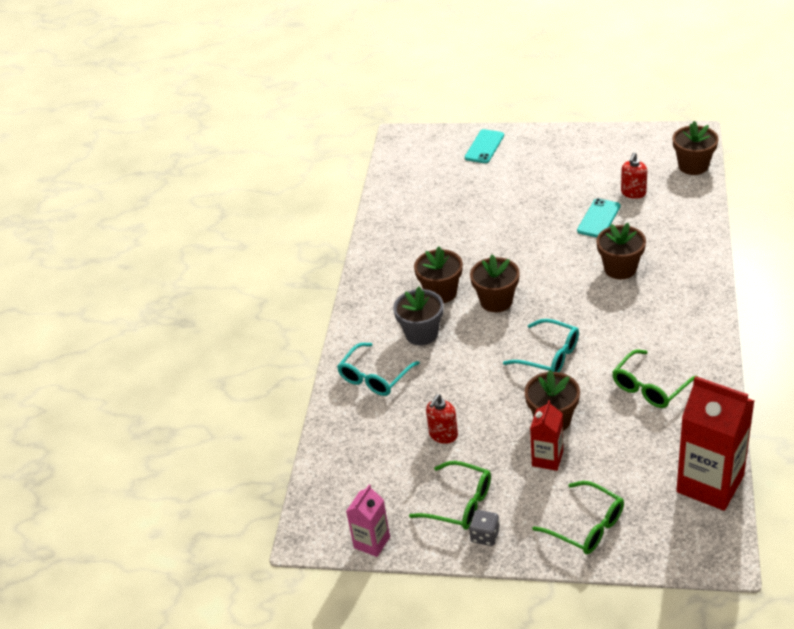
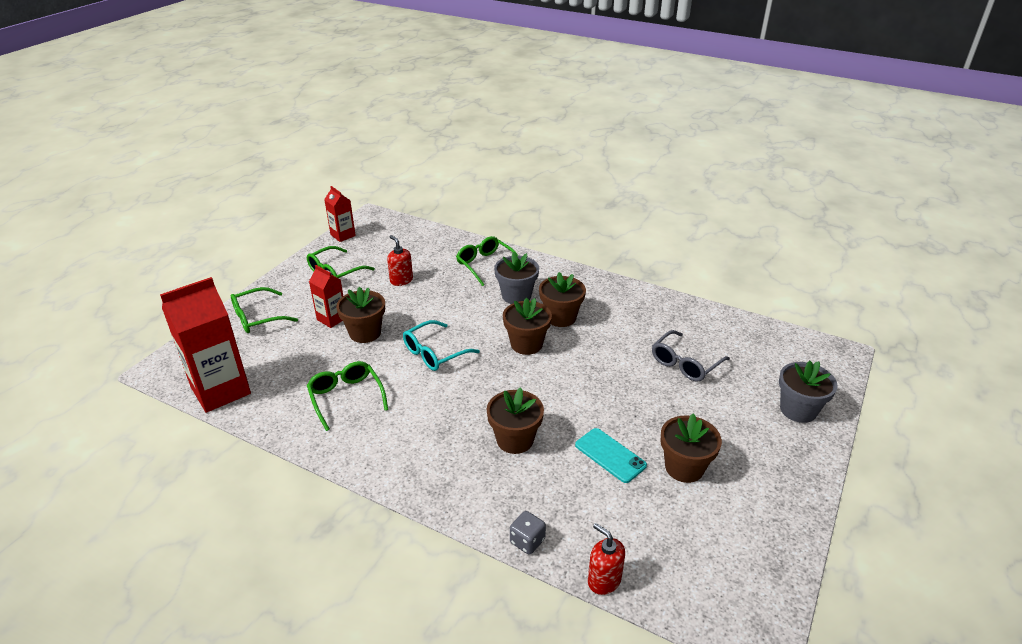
camera: 105 degrees right, 5 degrees down
turquoise glasses [337,343,420,396] -> green glasses [456,236,518,286]
pink carton [346,484,390,557] -> red carton [324,186,356,242]
turquoise phone [465,129,504,163] -> grey flower pot [779,361,838,423]
grey dice [469,510,500,546] -> grey dice moved to [510,511,546,555]
red soap dispenser [621,152,647,199] -> red soap dispenser moved to [588,523,625,595]
brown flower pot [673,121,719,175] -> brown flower pot moved to [660,414,722,483]
none -> grey glasses [652,330,730,382]

